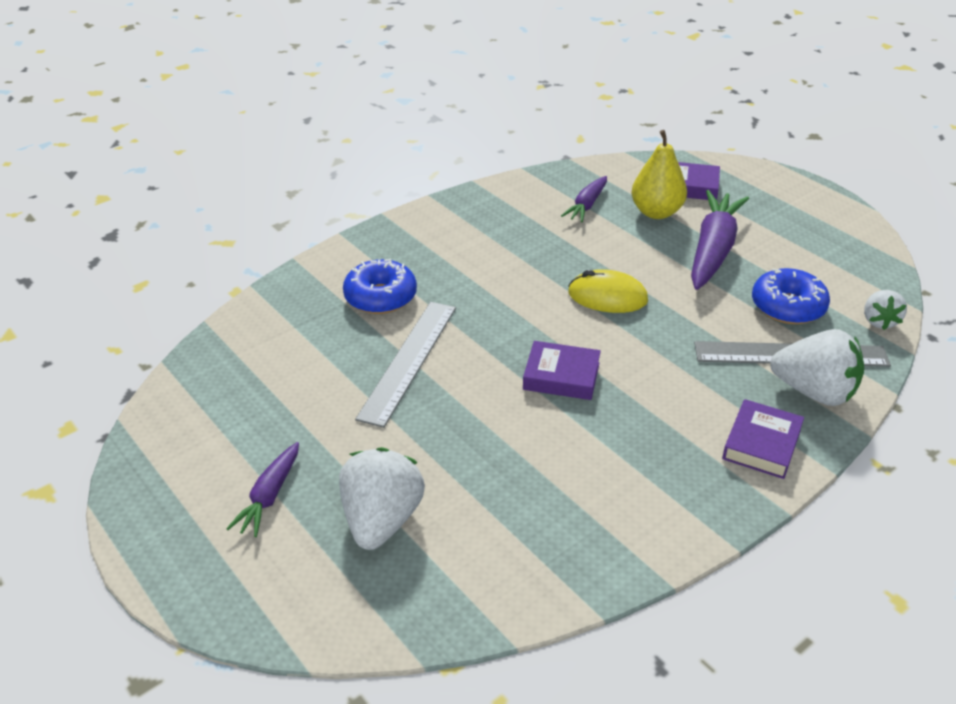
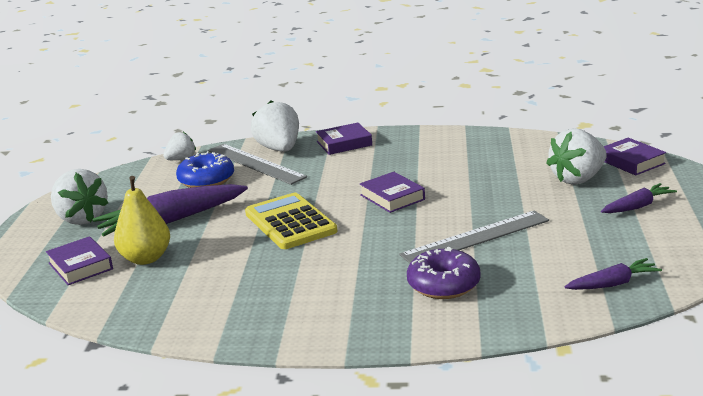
camera: 135 degrees left, 15 degrees down
blue donut [343,259,417,314] -> purple donut [407,247,481,299]
purple carrot [561,176,607,222] -> purple carrot moved to [564,258,662,290]
yellow mouse [568,269,648,313] -> yellow calculator [245,193,337,249]
none -> white strawberry [51,169,108,225]
none -> purple book [603,138,666,175]

